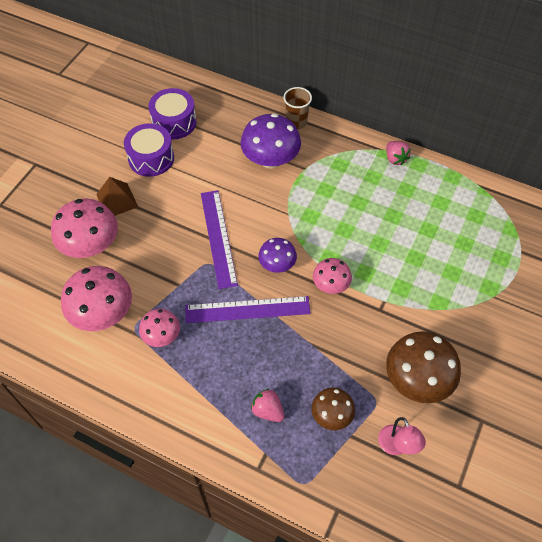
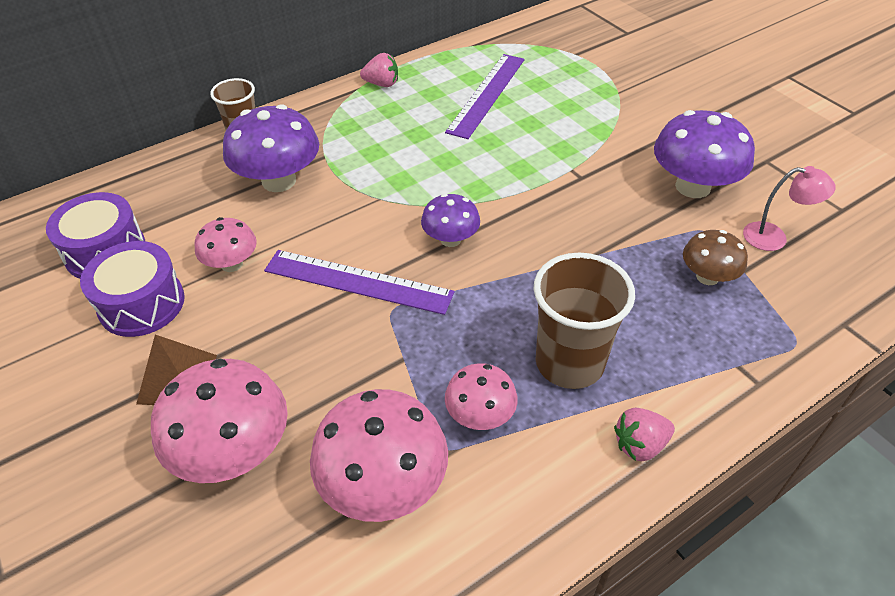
camera: 60 degrees left, 10 degrees down
purple ruler [185,296,311,323] -> purple ruler moved to [445,54,525,139]
pink strawberry [251,389,284,422] -> pink strawberry moved to [614,408,675,461]
pink mushroom [313,258,352,294] -> pink mushroom moved to [194,217,257,272]
brown mushroom [386,331,461,403] -> purple mushroom [654,110,755,198]
none -> brown cup [534,253,635,389]

